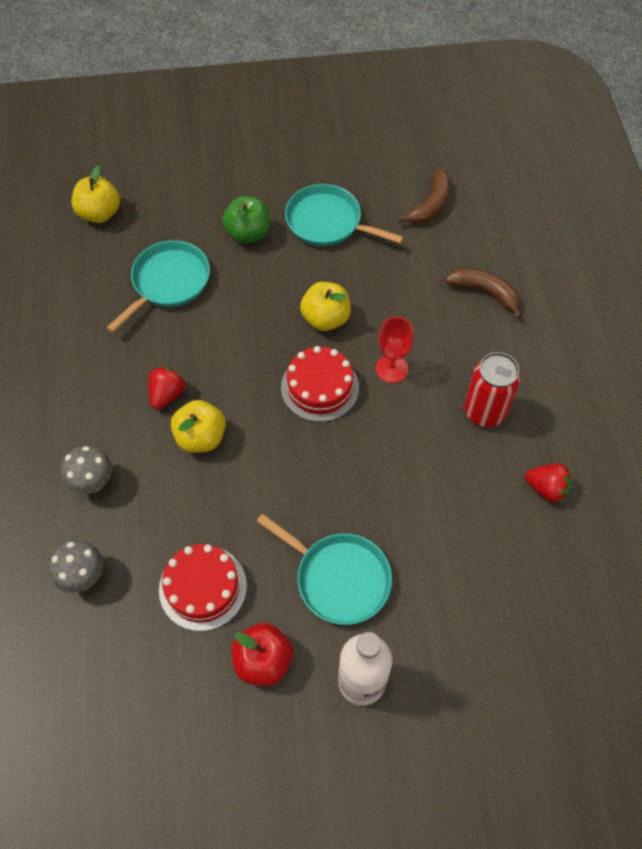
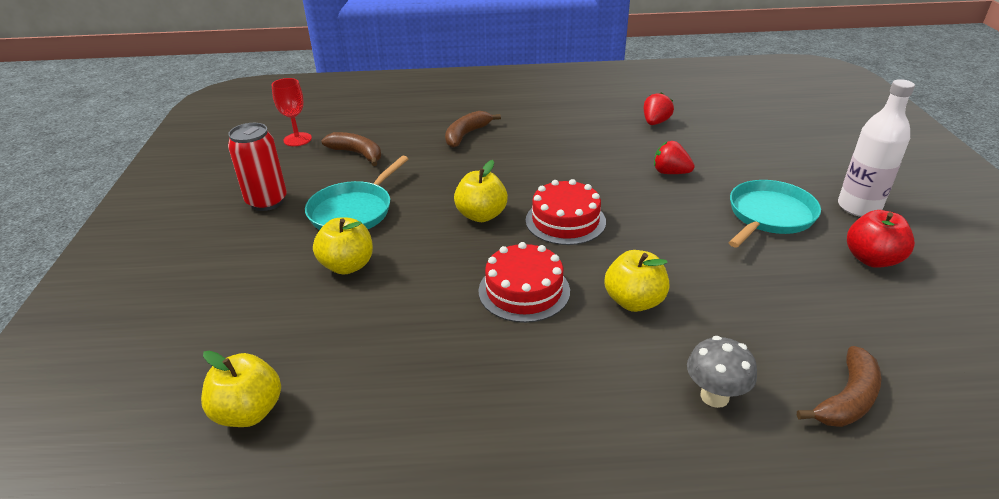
camera: 85 degrees left, 25 degrees down
grey mushroom [49,540,103,593] -> brown banana [797,346,881,427]
turquoise pan [106,240,210,333] -> none
red strawberry [148,366,186,410] -> red strawberry moved to [654,141,695,174]
red cake [159,544,247,631] -> red cake moved to [478,242,570,323]
green apple [222,196,270,244] -> yellow apple [313,218,373,275]
red goblet [376,317,413,383] -> red goblet moved to [272,78,312,146]
red can [464,352,520,427] -> red can moved to [228,123,287,211]

